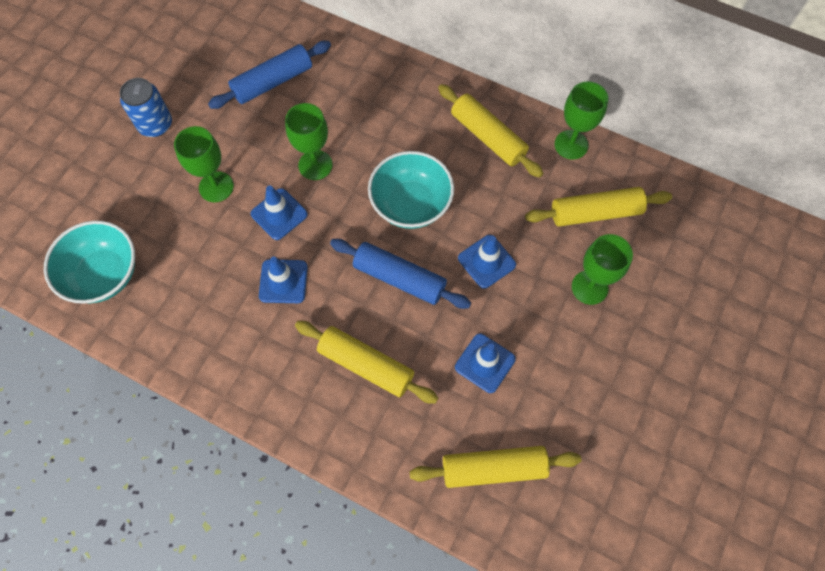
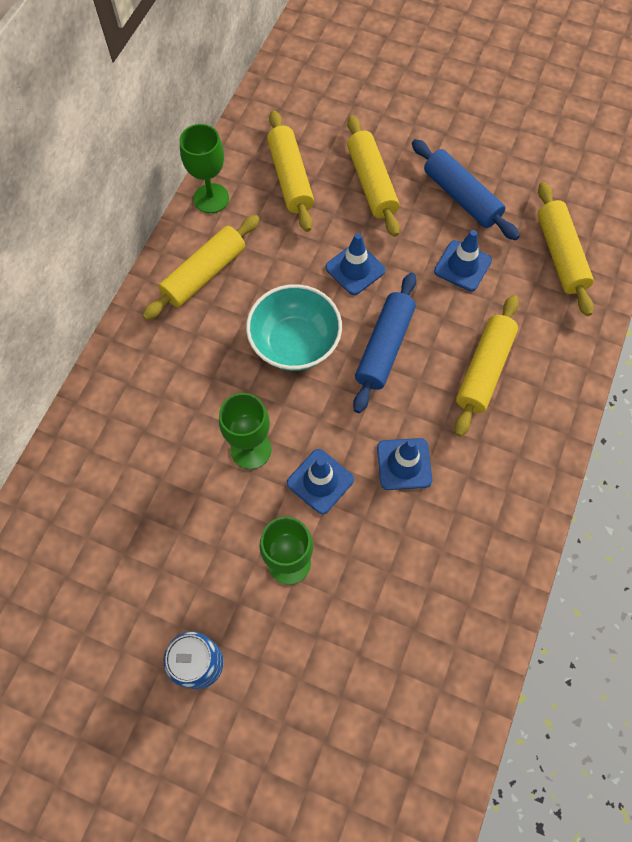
camera: 95 degrees left, 0 degrees up
turquoise bowl [44,221,135,304] -> none
blue rolling pin [208,41,331,109] -> blue rolling pin moved to [412,139,520,240]
green goblet [572,234,633,305] -> yellow rolling pin [347,116,400,237]

